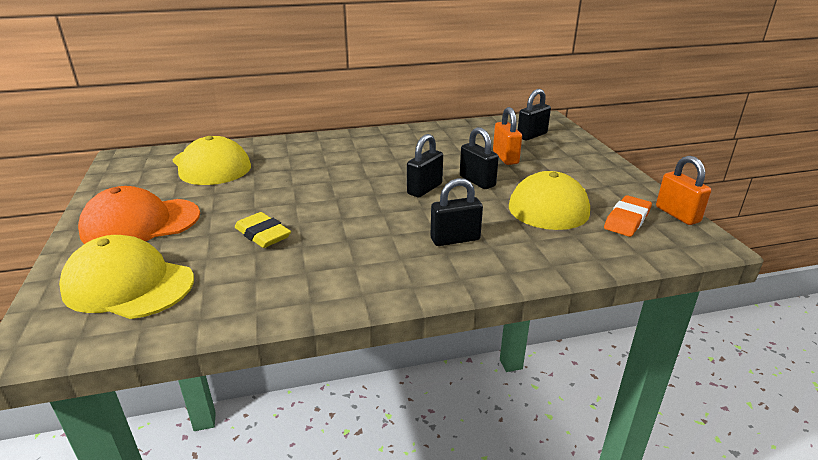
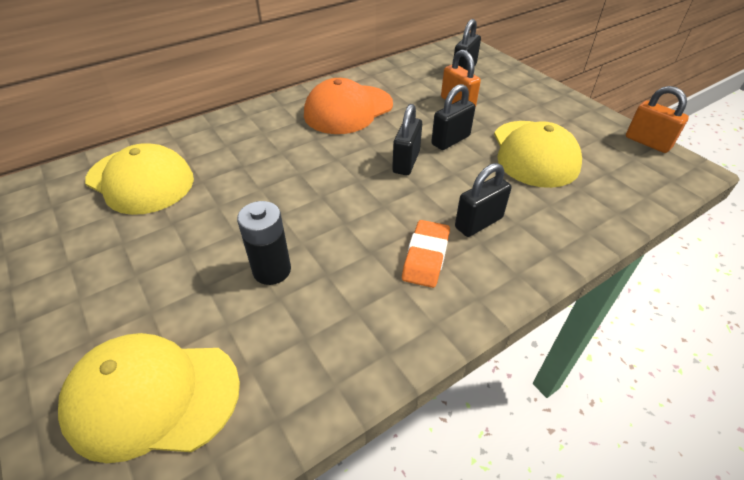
camera: 20 degrees left, 15 degrees up
orange cap [78,186,200,244] -> orange cap moved to [304,78,393,134]
yellow eraser [235,212,291,248] -> black battery [237,201,291,285]
black padlock [460,127,499,189] -> black padlock turned 75 degrees counterclockwise [431,84,475,150]
orange eraser [604,195,652,237] -> orange eraser moved to [402,220,450,288]

